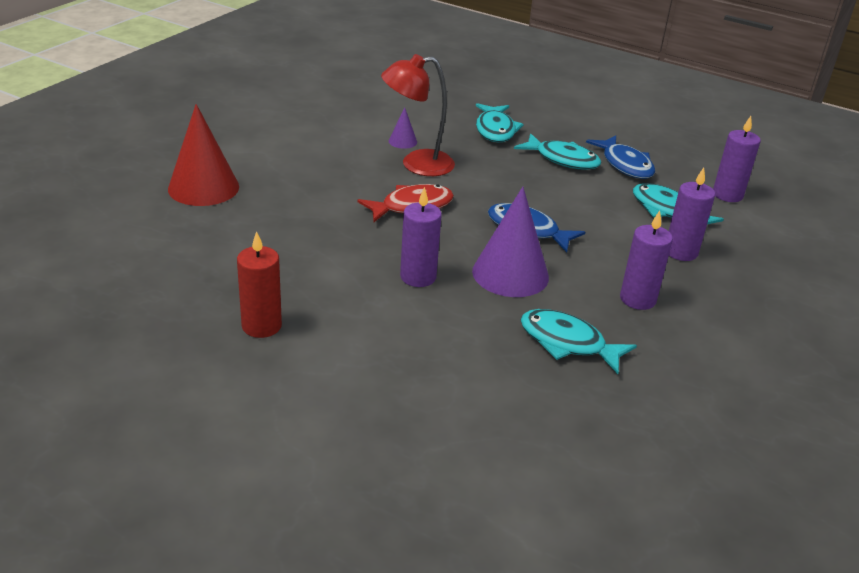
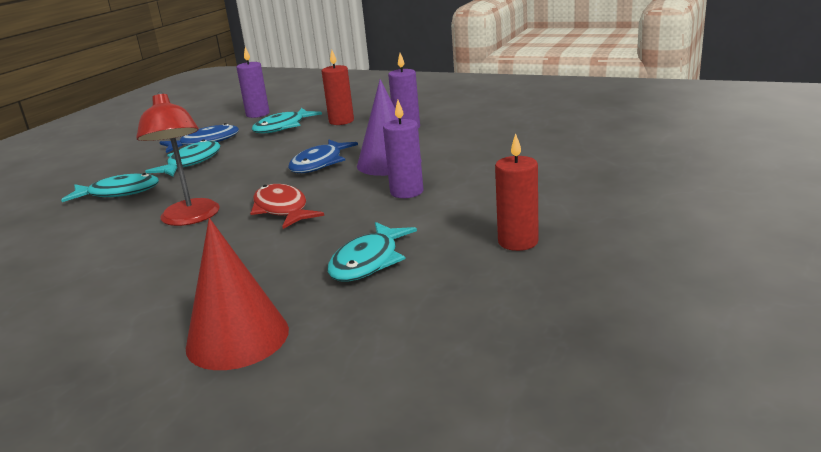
camera: 90 degrees left, 10 degrees down
purple cone [389,107,417,149] -> none
turquoise fish [521,309,637,374] -> turquoise fish moved to [327,222,417,282]
purple candle [669,168,715,261] -> red candle [322,50,354,125]

